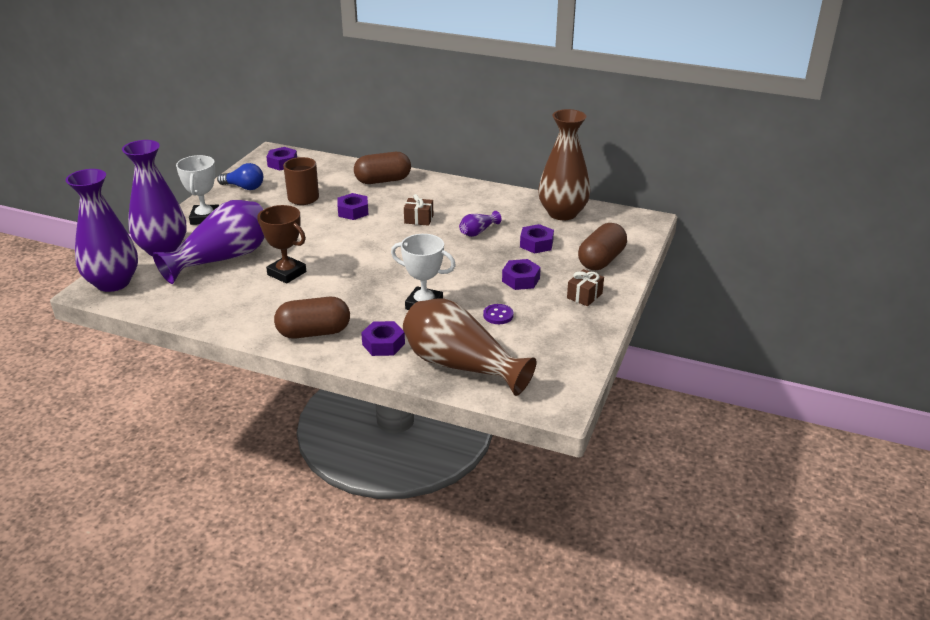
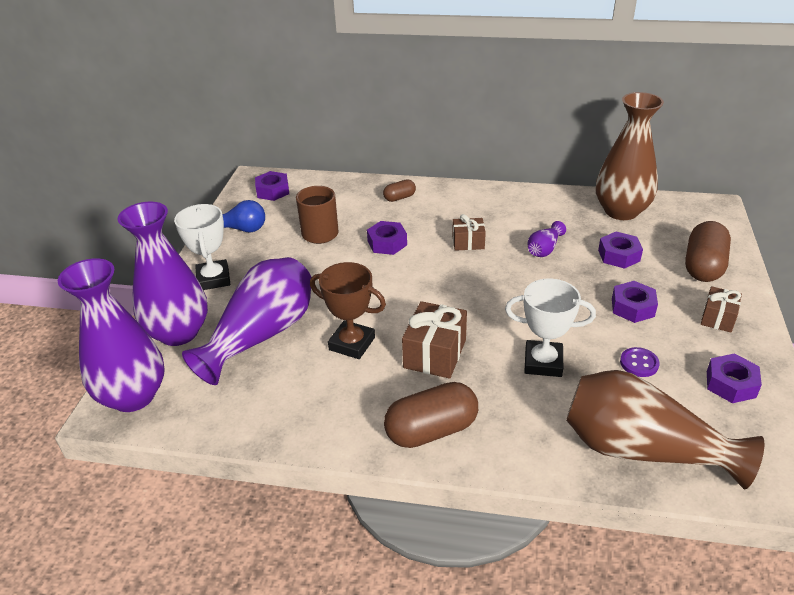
camera: 10 degrees left, 5 degrees up
brown capsule [354,152,411,184] -> brown capsule [383,179,416,202], size x0.52
purple nut [361,321,405,356] -> purple nut moved to [707,354,762,403]
none -> brown gift [402,301,467,379]

